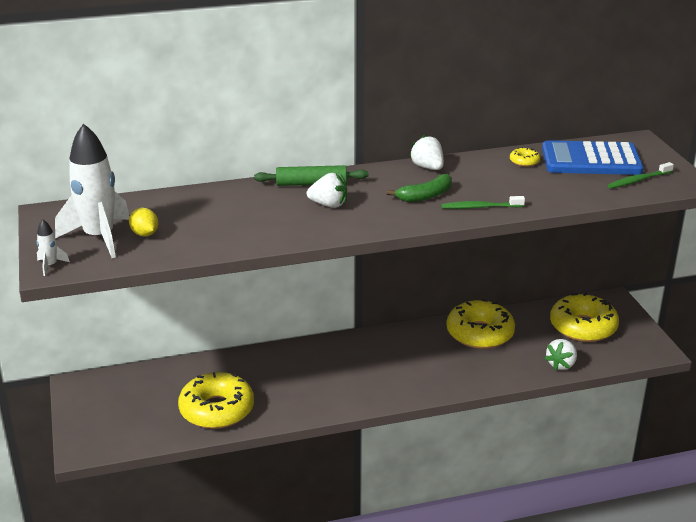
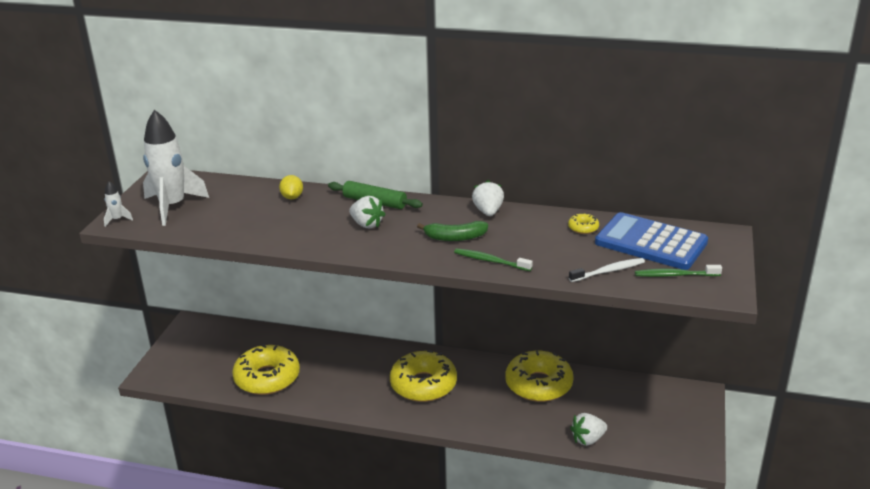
camera: 30 degrees right, 0 degrees up
yellow lemon [129,208,158,236] -> yellow lemon moved to [279,175,303,199]
yellow donut [550,293,619,342] -> yellow donut moved to [390,350,457,402]
none -> white toothbrush [569,258,645,282]

